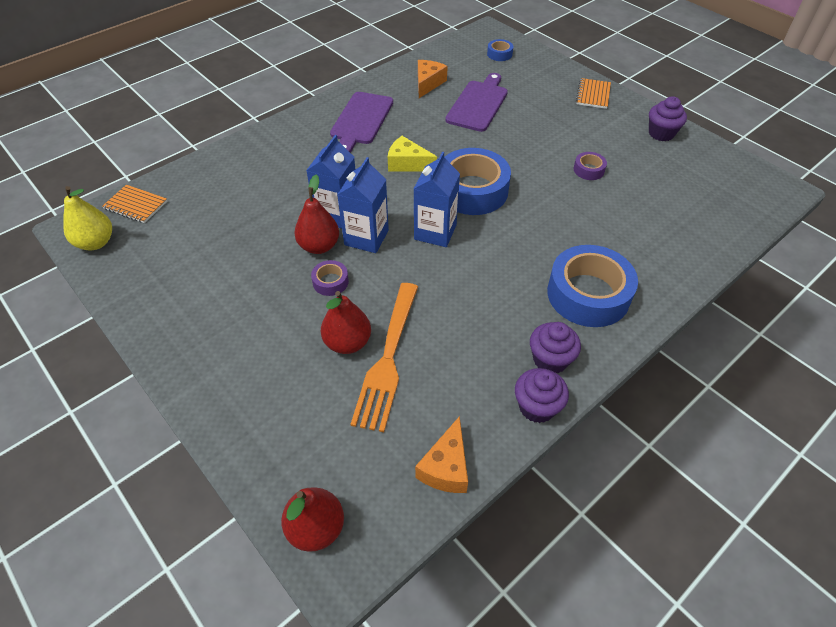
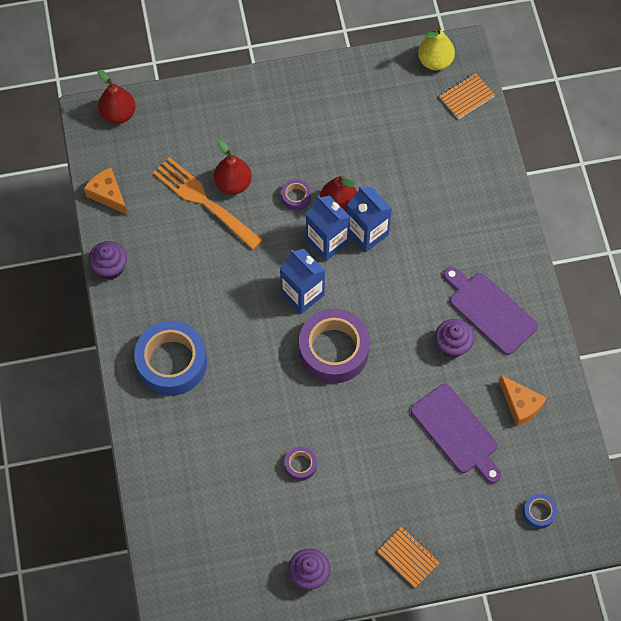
camera: 120 degrees right, 15 degrees up
yellow cheese [388,136,437,172] -> none
blue tape [444,148,511,215] -> purple tape [299,309,370,383]
purple cupcake [530,322,581,373] -> purple cupcake moved to [435,319,474,358]

